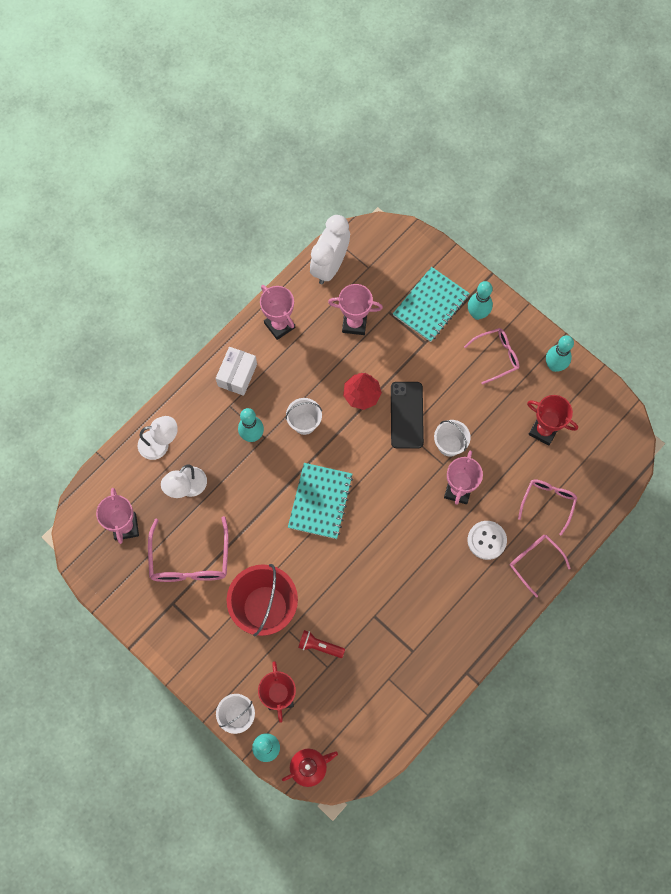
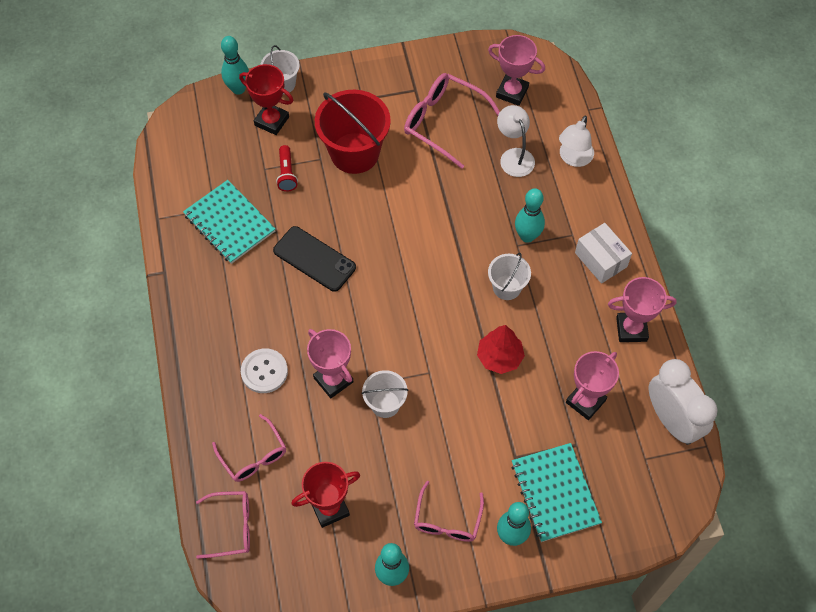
camera: 125 degrees right, 10 degrees down
red teapot [282,748,338,787] -> none
turquoise notebook [288,463,353,539] -> turquoise notebook moved to [183,180,276,264]
red flashlight [298,630,345,658] -> red flashlight turned 120 degrees clockwise [276,145,298,192]
black phone [391,382,424,448] -> black phone moved to [273,226,356,292]
pink glasses [510,535,571,597] -> pink glasses moved to [196,491,250,559]

